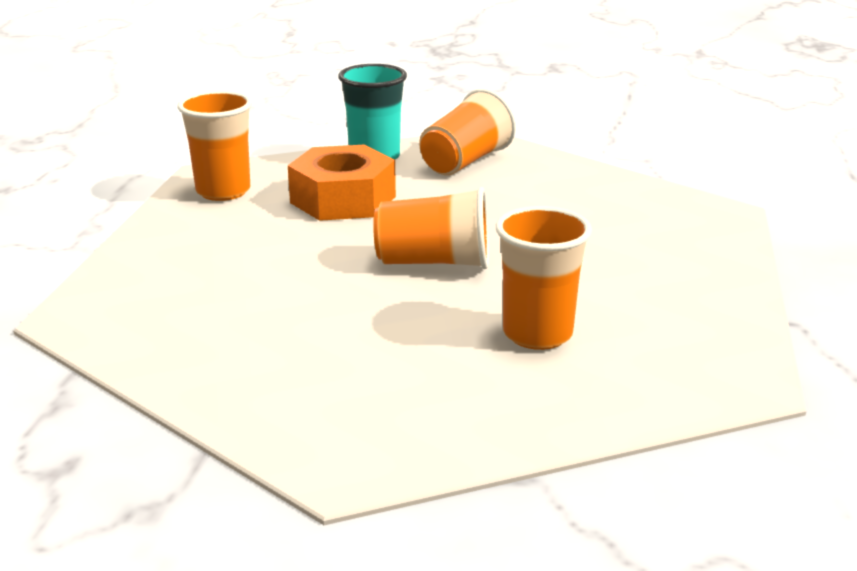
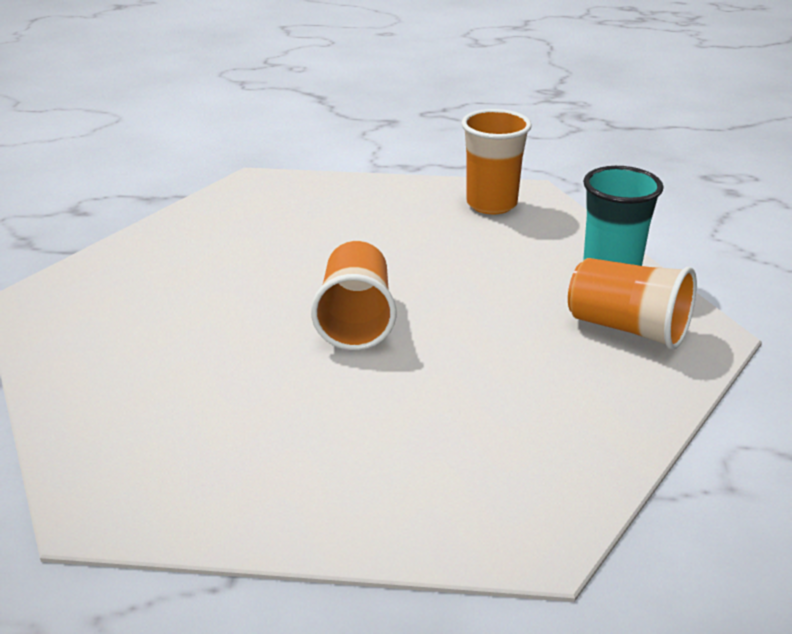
camera: 85 degrees right, 5 degrees up
orange nut [288,145,396,221] -> none
orange cup [496,206,592,350] -> none

